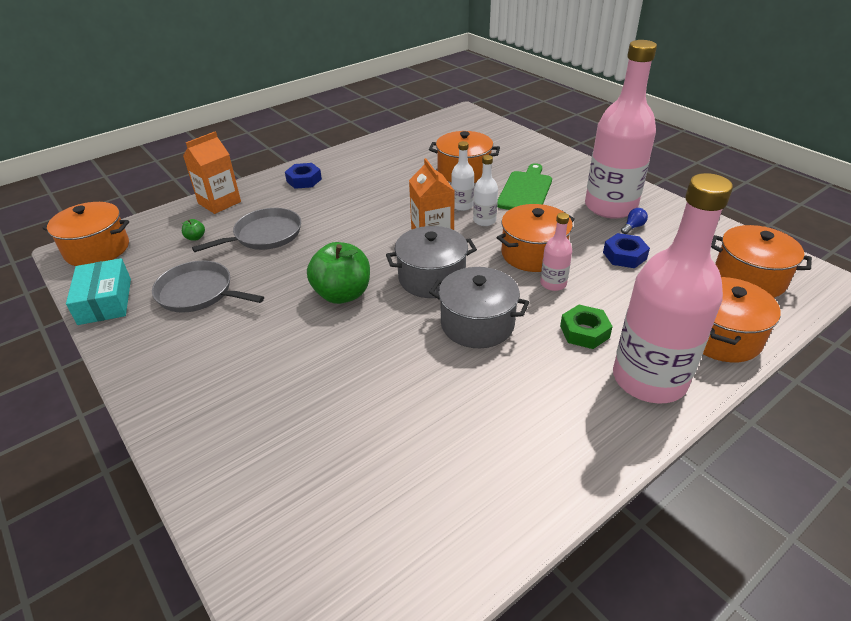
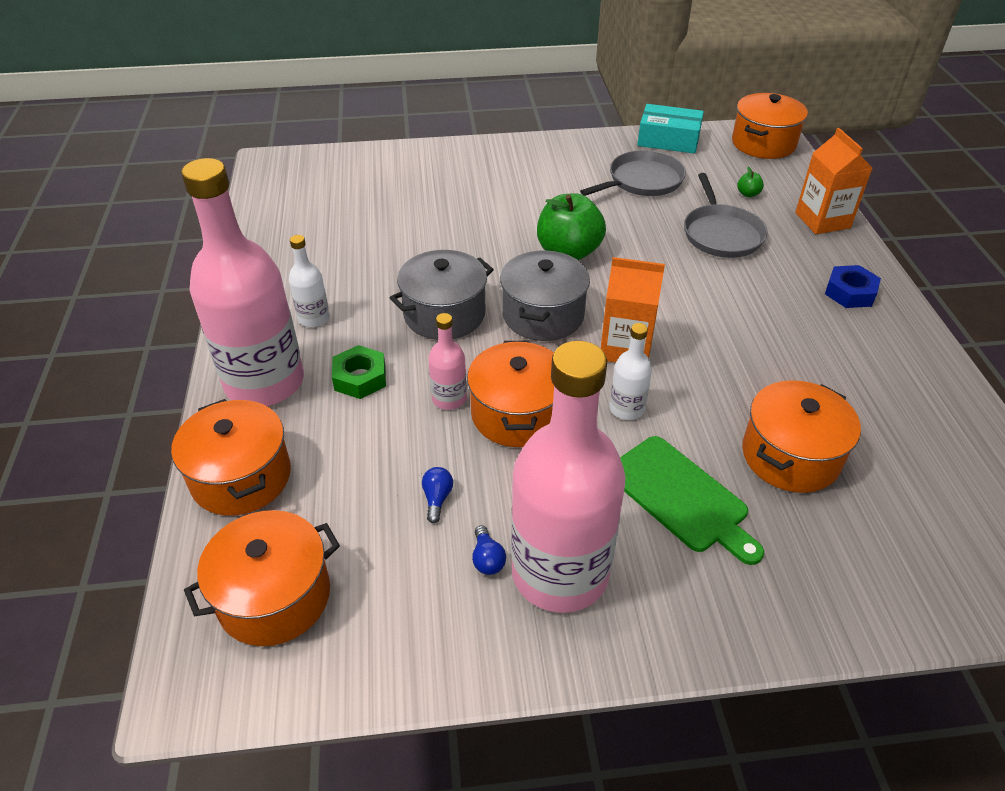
camera: 120 degrees right, 5 degrees up
white bottle [451,141,474,211] -> white bottle moved to [289,235,330,327]
blue nut [603,233,650,268] -> blue light bulb [422,467,453,523]

